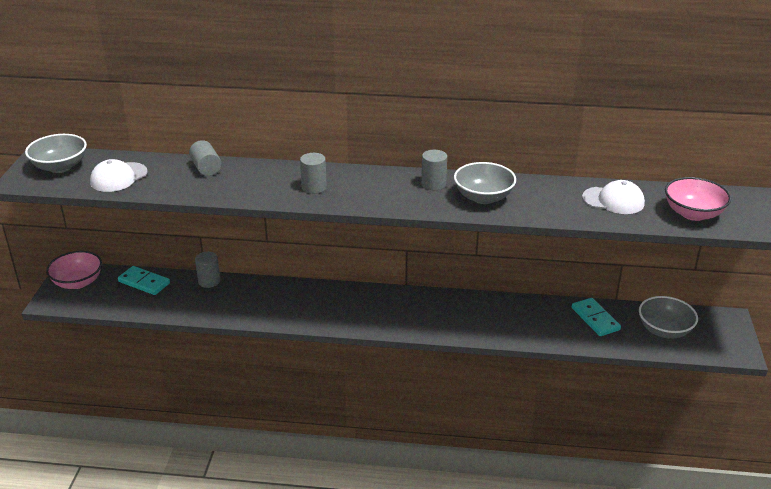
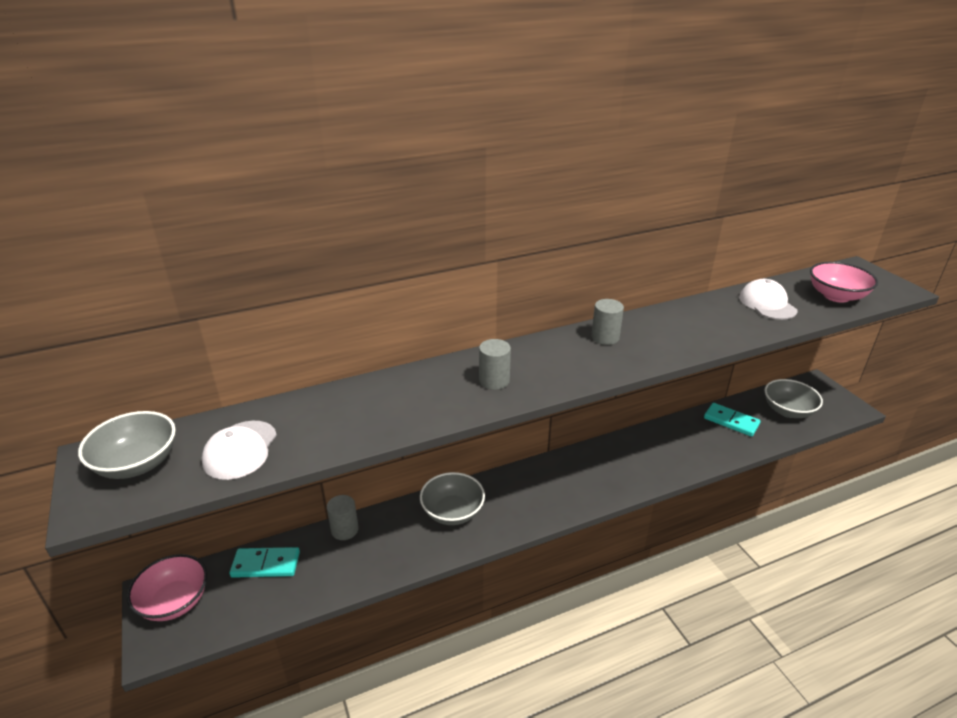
camera: 30 degrees left, 0 degrees up
grey cylinder [189,140,221,176] -> none
grey bowl [454,162,516,204] -> grey bowl moved to [420,472,485,525]
white cap [582,180,645,214] -> white cap turned 90 degrees counterclockwise [739,279,797,320]

